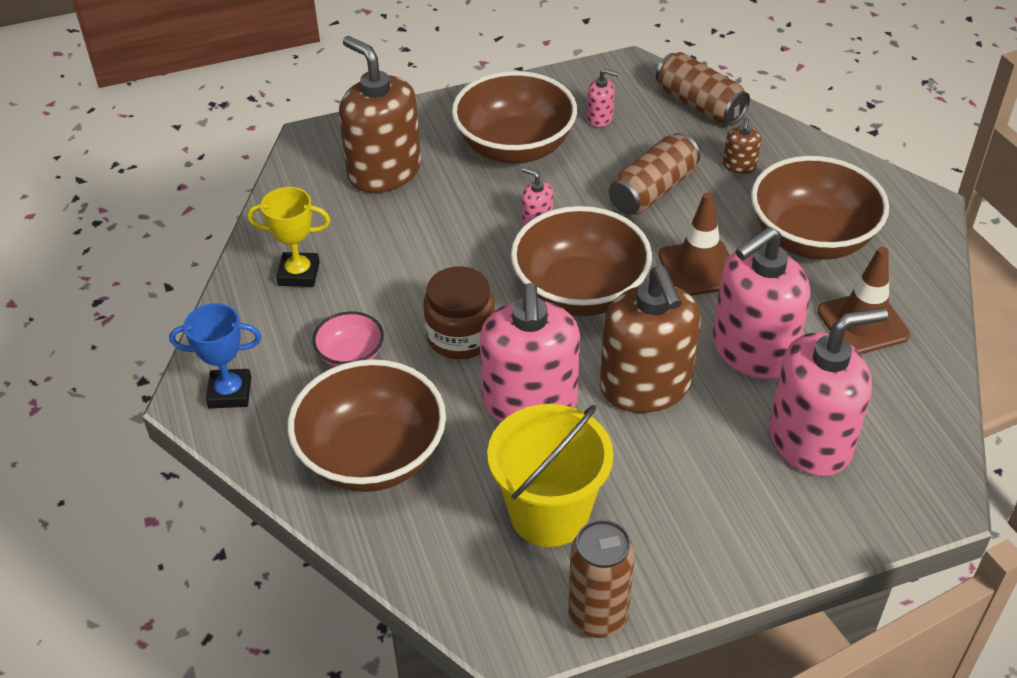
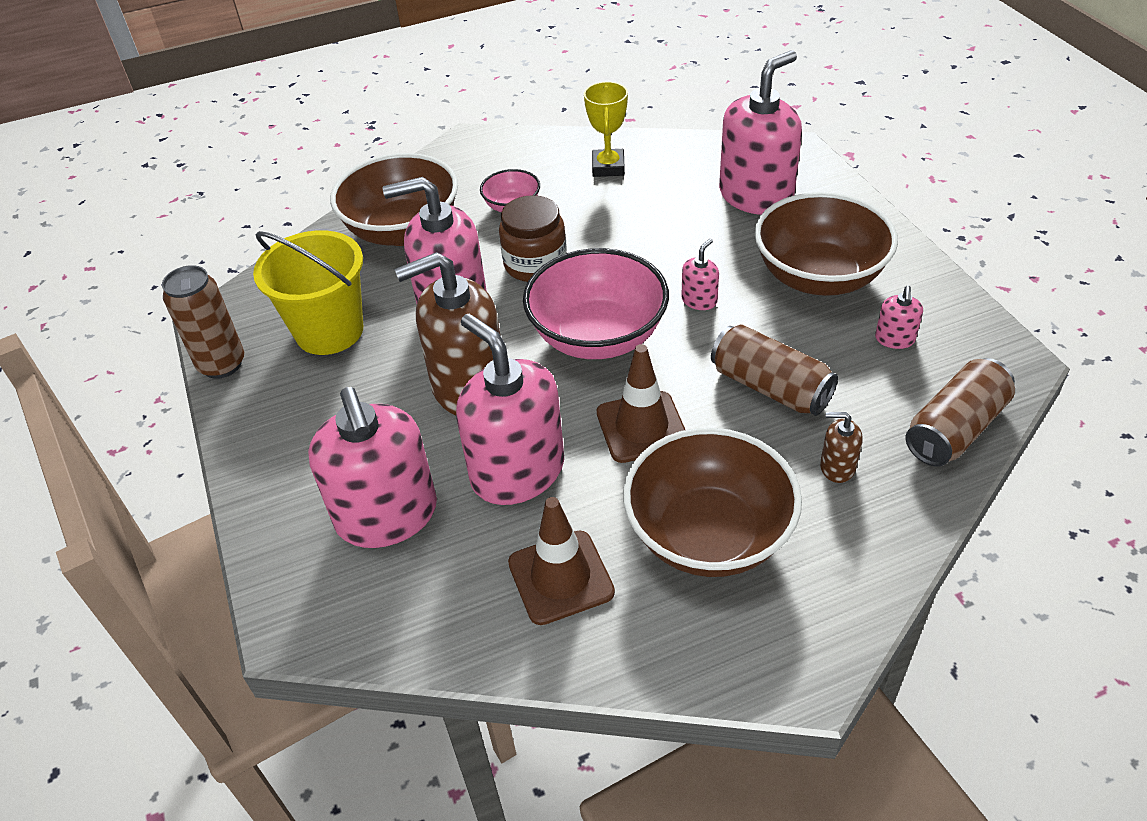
camera: 90 degrees right, 0 degrees up
blue trophy [169,303,262,408] -> none
brown soap dispenser [339,36,421,193] -> pink soap dispenser [719,50,802,215]
brown bowl [511,206,652,316] -> pink bowl [523,248,669,359]

